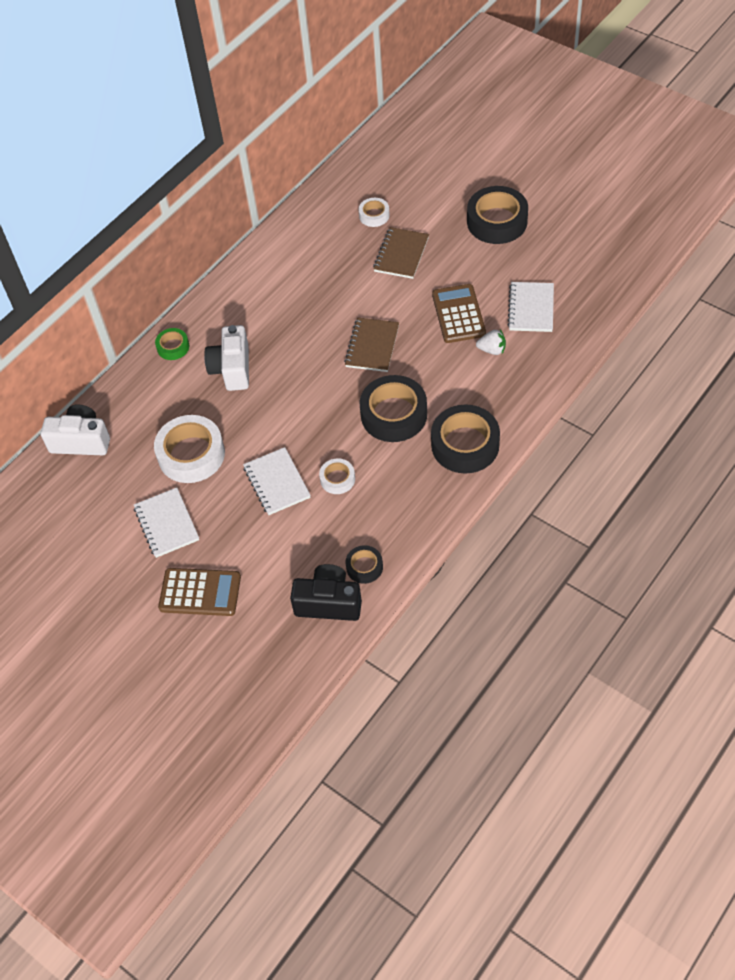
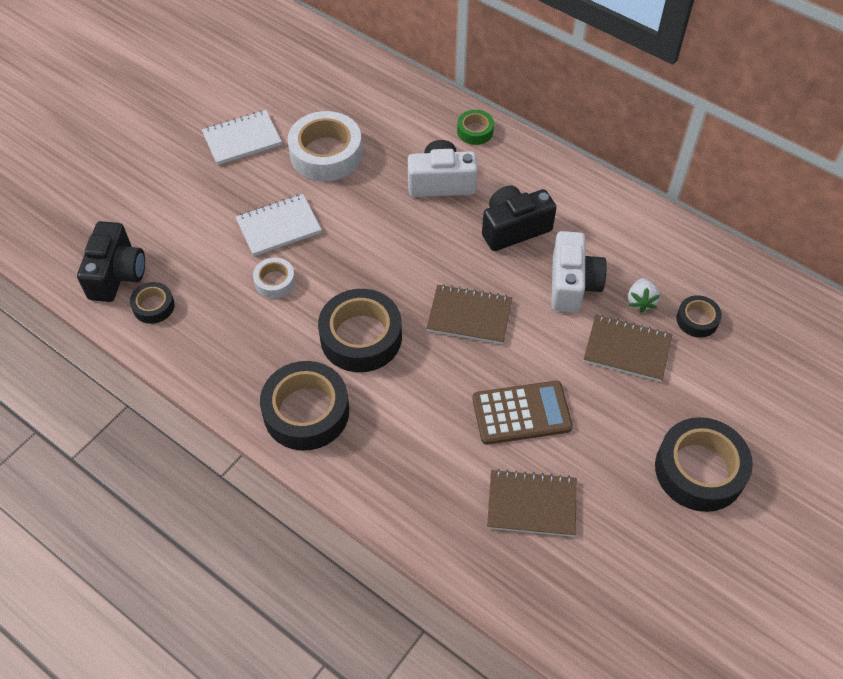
camera: 85 degrees right, 0 degrees up
white camera [41,404,110,455] -> white camera moved to [551,231,607,312]
brown calculator [158,568,241,616] -> none
white tape [359,198,390,227] -> black tape [676,295,722,337]
white strawberry [476,329,506,355] -> white strawberry moved to [628,278,660,313]
white notebook [507,282,554,332] -> brown notebook [487,469,577,537]
none -> black camera [482,186,557,251]

